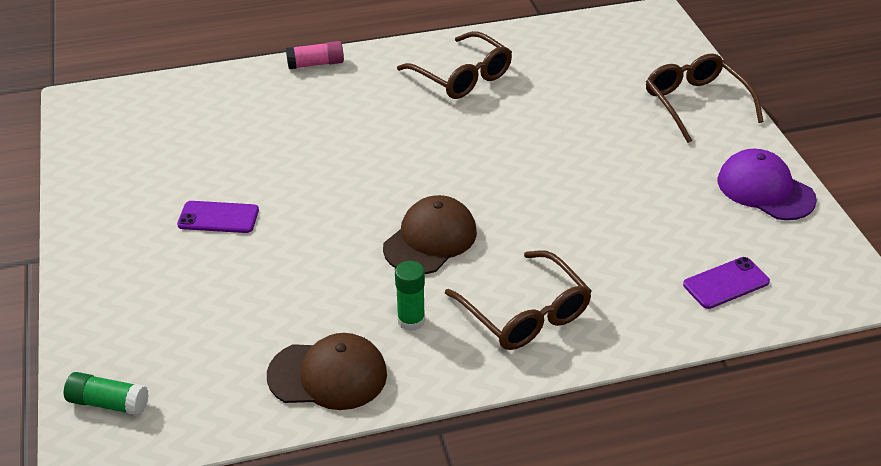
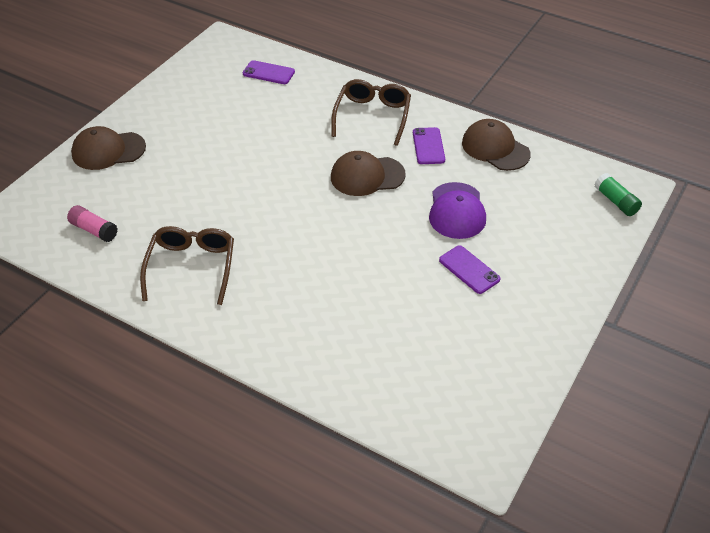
camera: 135 degrees left, 5 degrees up
pink glue stick [286,41,344,69] -> pink glue stick moved to [67,205,118,242]
green glue stick [395,261,425,331] -> purple phone [413,127,445,164]
brown glasses [646,53,764,143] -> brown cap [71,126,146,170]
purple cap [717,149,817,220] -> purple cap moved to [429,182,486,239]

